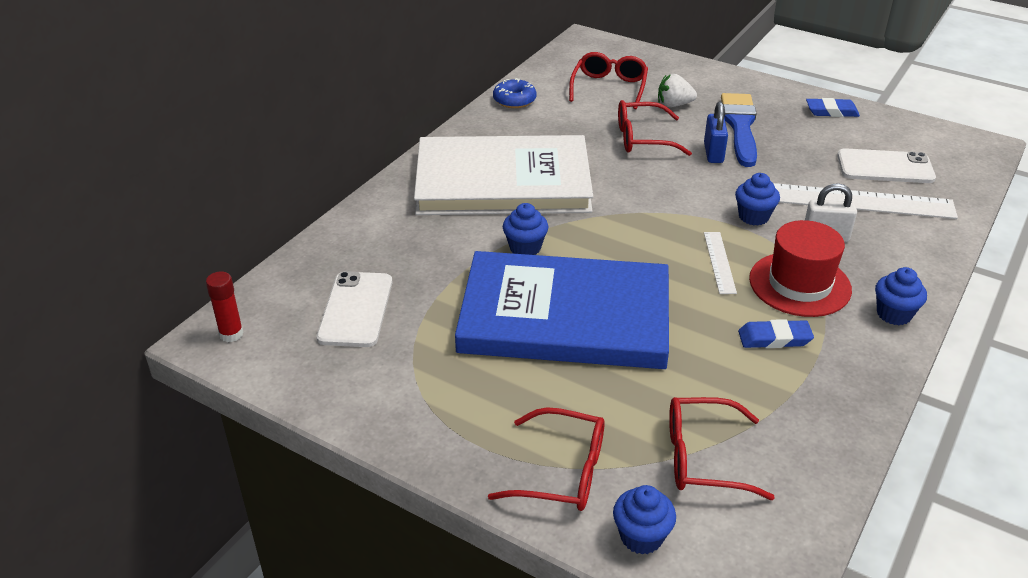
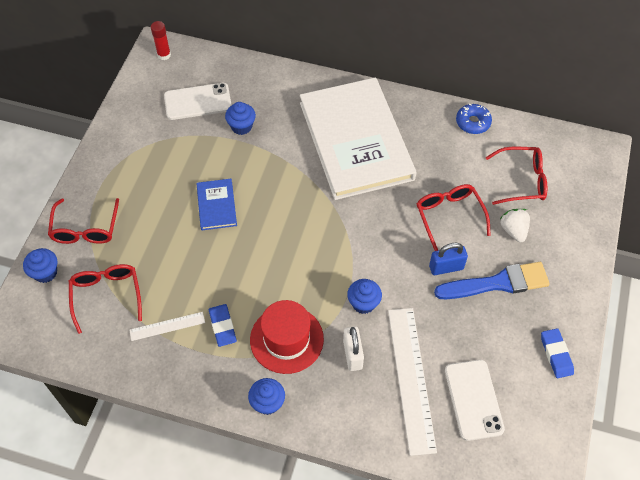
camera: 75 degrees right, 20 degrees up
blue book [455,251,669,369] -> blue book [197,179,237,230], size x0.41
blue cupcake [503,203,548,255] -> blue cupcake moved to [225,102,256,135]
white ruler [704,232,737,294] -> white ruler moved to [129,312,205,341]

